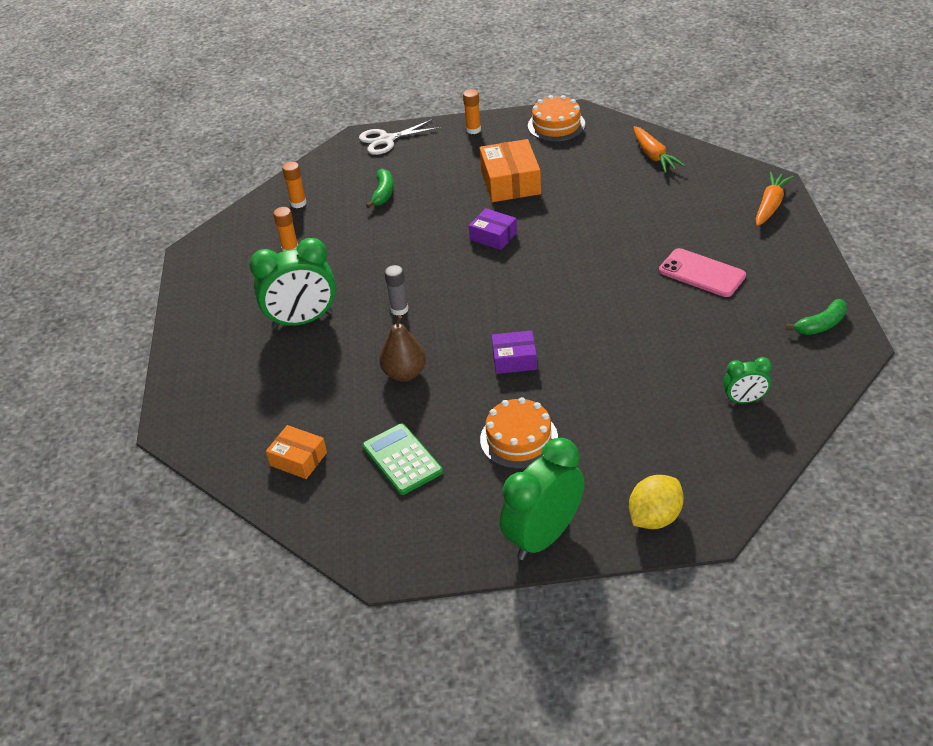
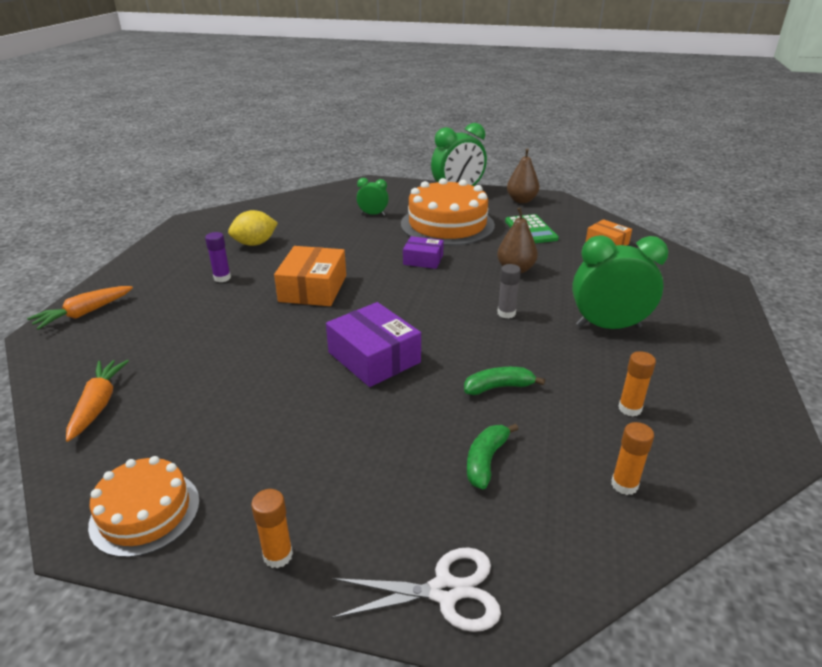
camera: 165 degrees left, 10 degrees down
purple box [469,208,517,250] -> purple box [326,302,421,387], size x1.65
orange box [480,139,541,202] -> orange box moved to [274,246,346,306]
orange cake [480,397,558,469] -> orange cake [401,178,495,246], size x1.72
yellow lemon [629,475,684,529] -> yellow lemon moved to [228,210,278,246]
pink phone [659,248,746,297] -> purple glue stick [205,232,231,282]
green clock [723,357,772,403] -> green clock moved to [357,178,389,216]
green banana [786,299,847,335] -> green banana moved to [464,367,545,395]
none -> brown pear [507,148,539,203]

